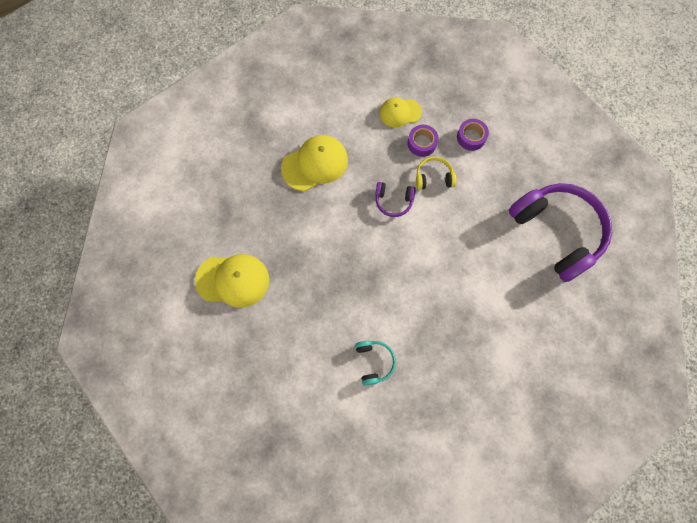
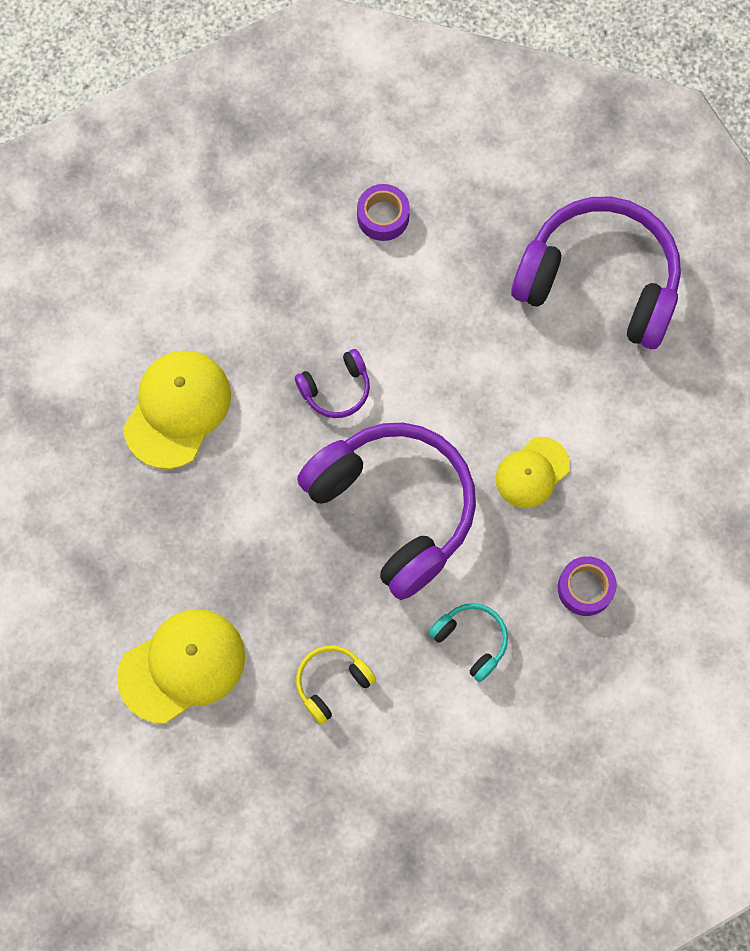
camera: 35 degrees left, 0 degrees up
yellow cap [379,98,422,127] -> yellow cap moved to [496,437,570,508]
purple tape [408,125,438,157] -> purple tape moved to [558,556,617,616]
yellow headphones [416,156,456,190] -> yellow headphones moved to [296,645,376,725]
none -> purple headphones [297,423,476,600]

